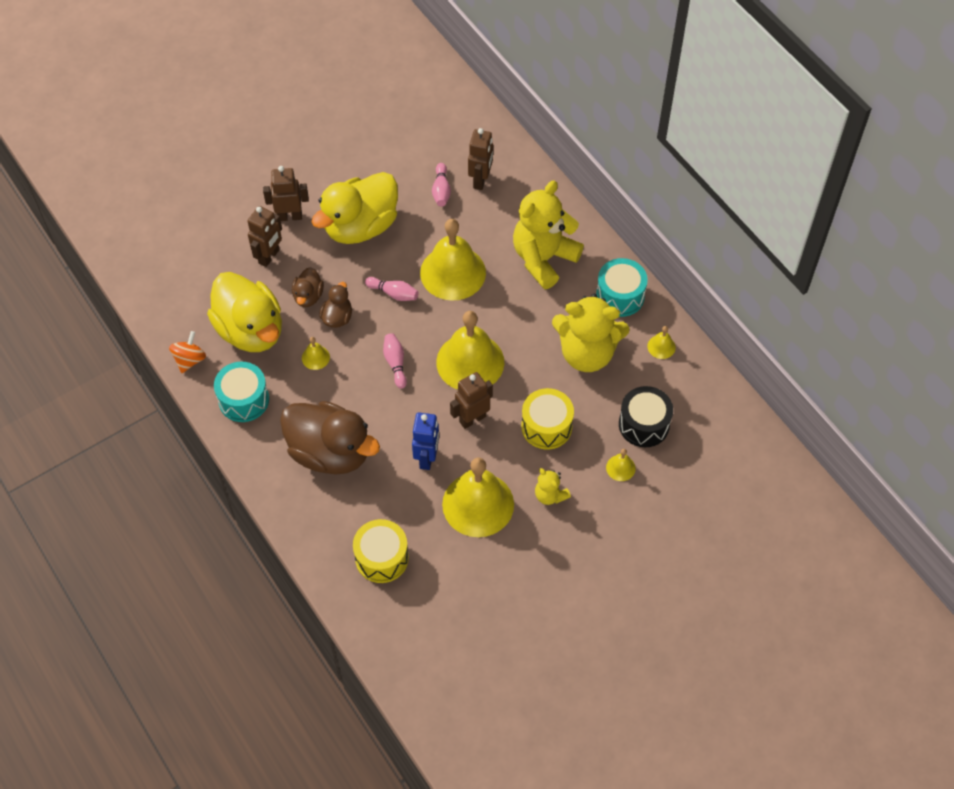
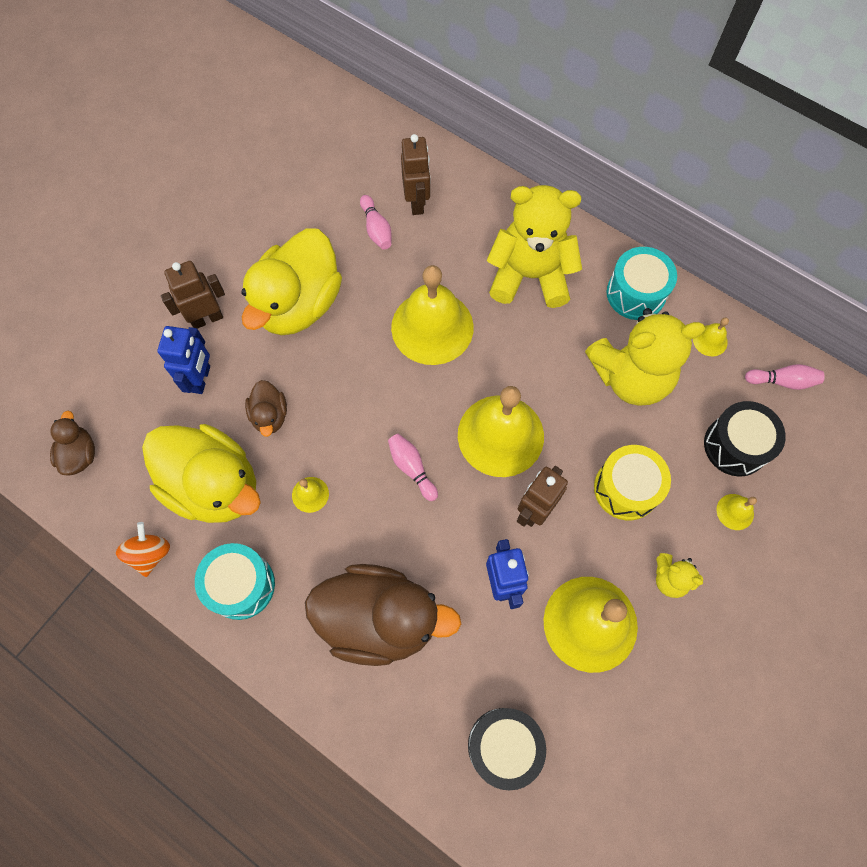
camera: 20 degrees left, 10 degrees up
brown robot [248,206,282,267] -> blue robot [157,326,210,394]
brown duck [319,282,352,328] -> brown duck moved to [50,411,95,476]
yellow drum [353,519,409,583] -> black drum [468,708,546,790]
pink bowling pin [365,277,418,301] -> pink bowling pin moved to [745,364,824,390]
yellow teddy bear [513,180,584,289] -> yellow teddy bear turned 75 degrees clockwise [487,185,582,308]

